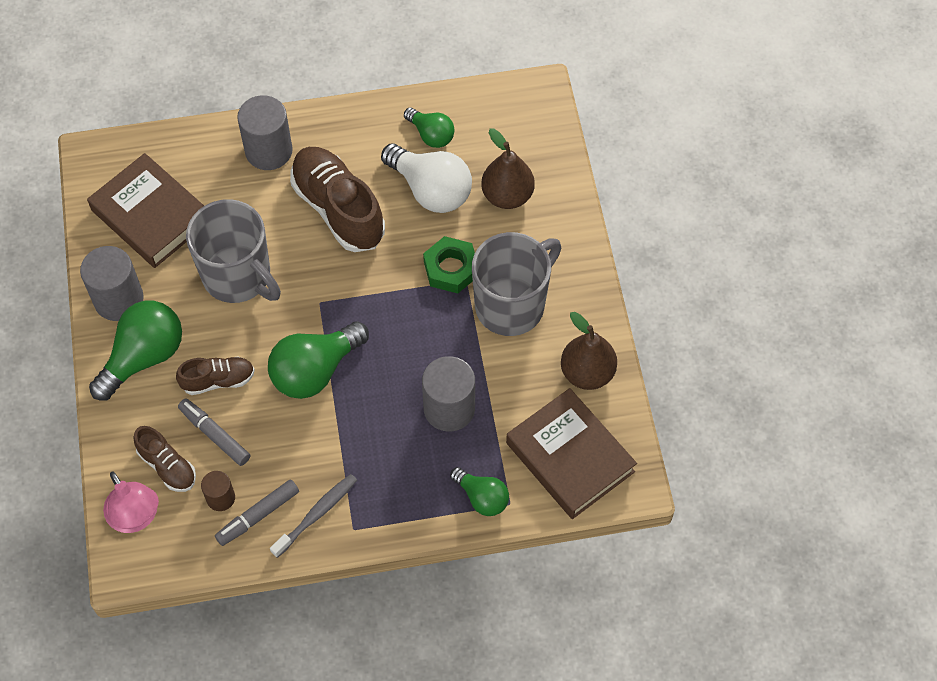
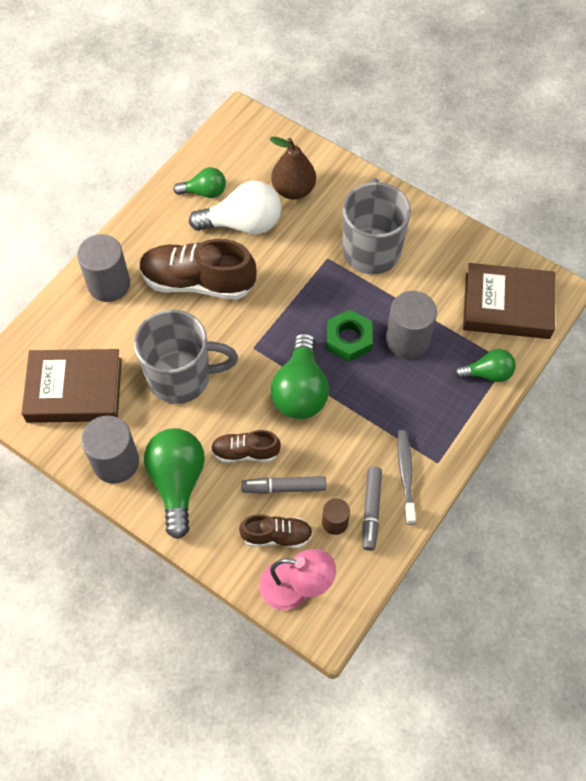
camera: 45 degrees left, 0 degrees up
brown shoe [176,356,255,395] -> brown shoe turned 120 degrees counterclockwise [211,430,281,463]
green nut [423,236,475,293] -> green nut moved to [327,310,373,362]
brown pear [561,312,617,390] -> none

